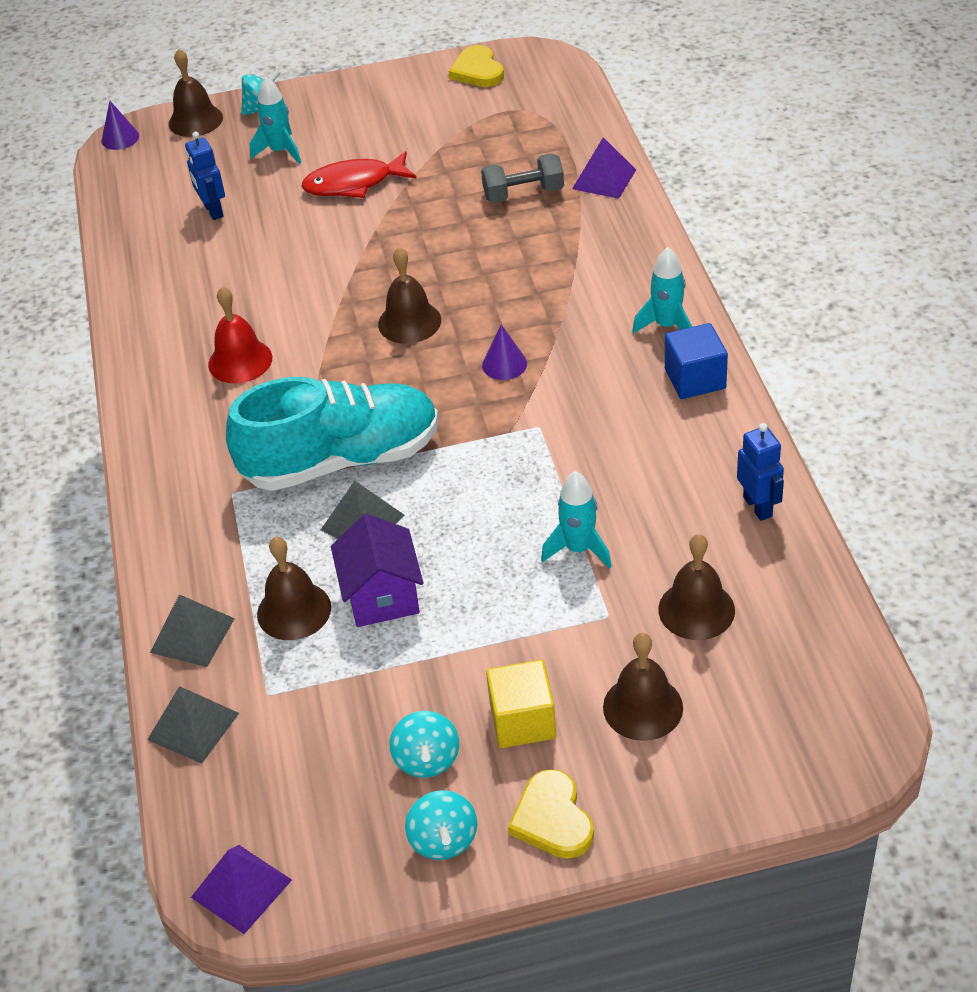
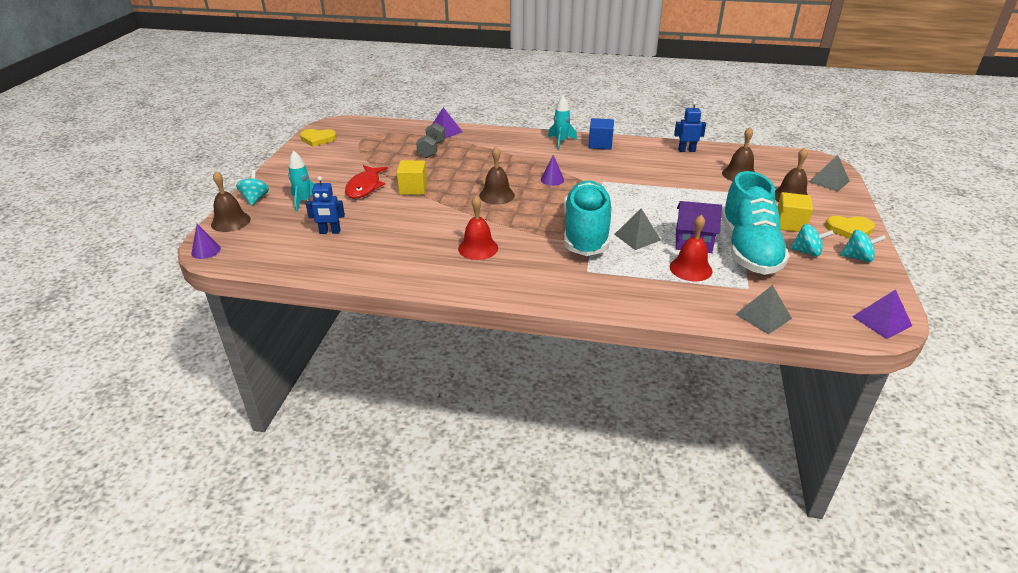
camera: 70 degrees left, 10 degrees down
grey pyramid [150,594,235,667] -> grey pyramid moved to [809,155,850,192]
brown bell [257,537,331,640] -> red bell [670,215,712,281]
turquoise rocket [541,471,612,569] -> none
none -> yellow cube [396,160,427,195]
none -> turquoise shoe [721,171,790,275]

